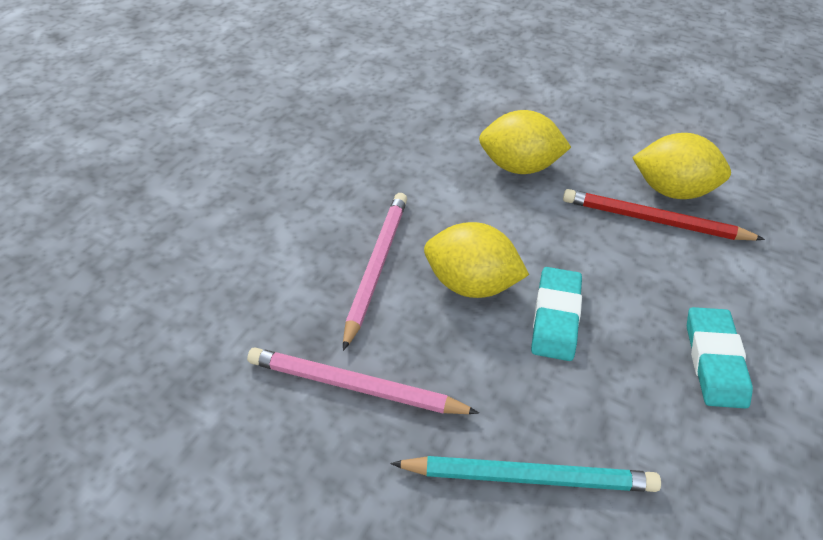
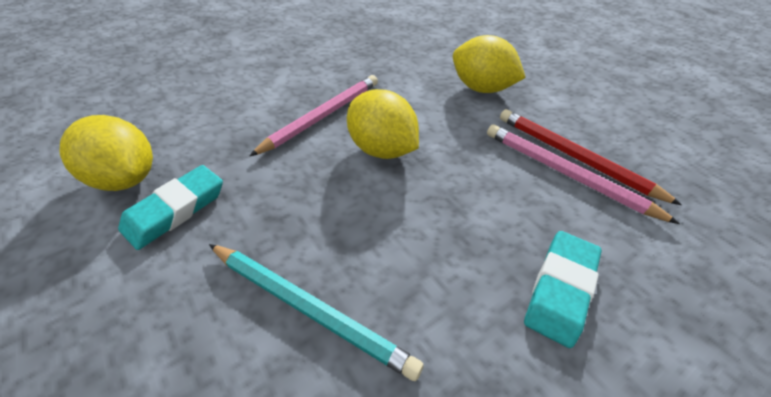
camera: 25 degrees right, 0 degrees up
pink pencil [247,347,479,414] -> pink pencil moved to [487,124,680,224]
turquoise eraser [531,267,582,361] -> turquoise eraser moved to [118,165,223,250]
yellow lemon [632,133,731,199] -> yellow lemon moved to [60,115,153,191]

